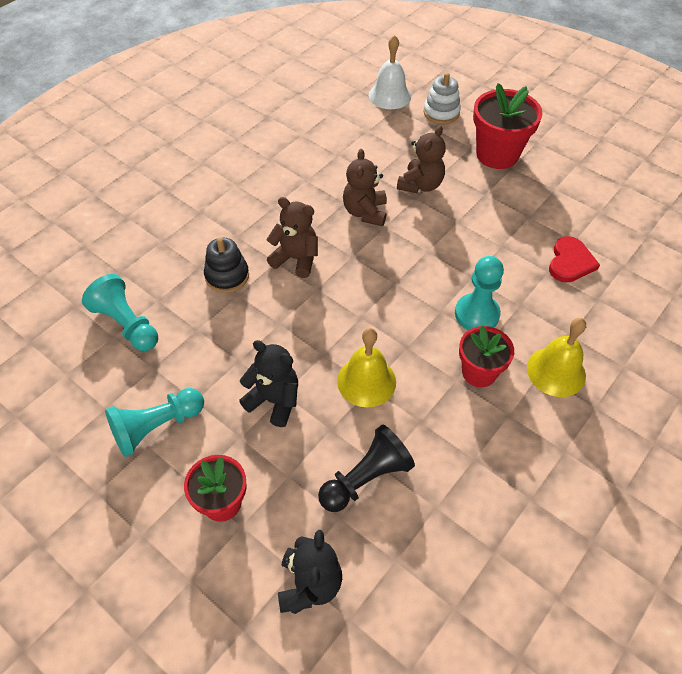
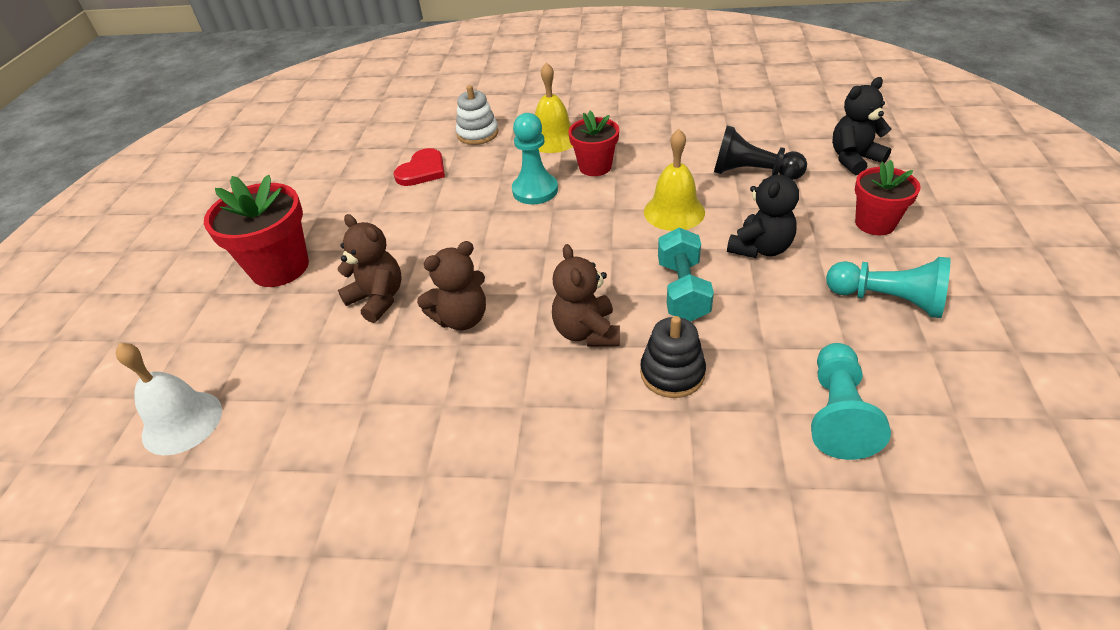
camera: 120 degrees left, 10 degrees down
black teddy bear [239,340,298,427] -> black teddy bear turned 135 degrees counterclockwise [727,165,799,258]
brown teddy bear [397,125,446,193] -> brown teddy bear turned 45 degrees clockwise [337,214,402,323]
white stacking toy [424,73,461,124] -> white stacking toy moved to [456,85,499,145]
red heart [549,236,600,283] -> red heart turned 135 degrees clockwise [393,148,445,186]
none -> turquoise dumbbell [658,228,714,321]

